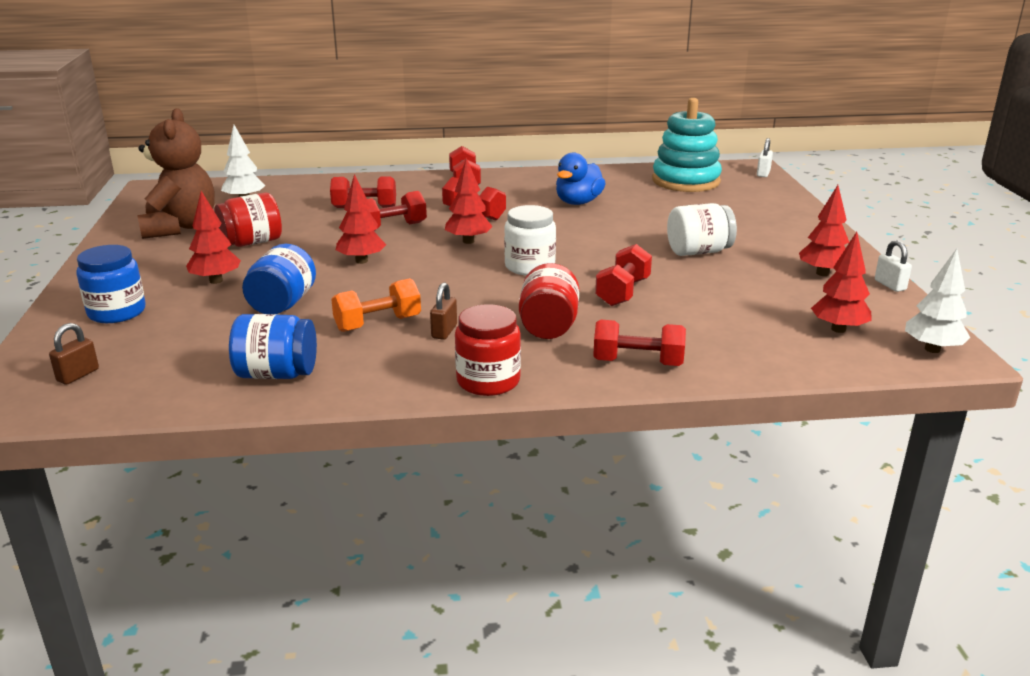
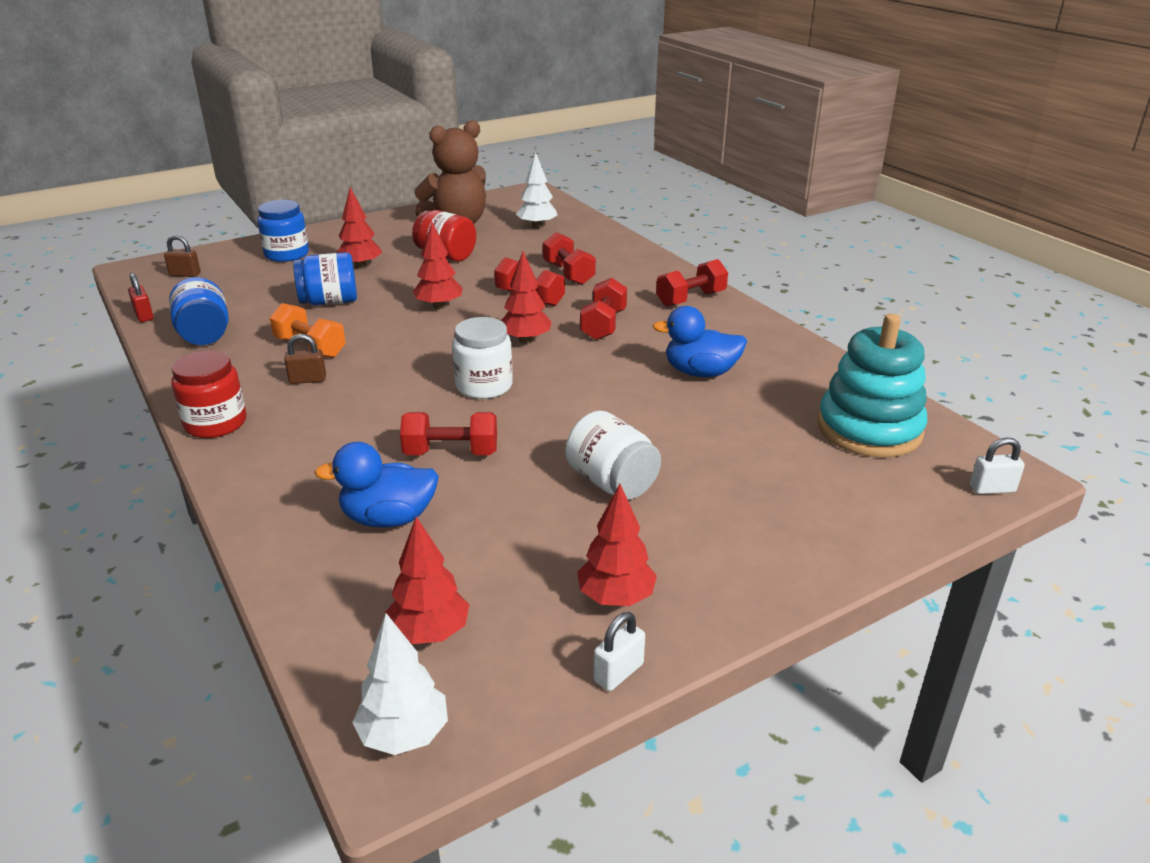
camera: 65 degrees right, 5 degrees up
red jar [519,263,579,339] -> none
red dumbbell [593,320,686,366] -> none
none -> red padlock [128,273,154,322]
none -> blue duck [315,442,439,527]

